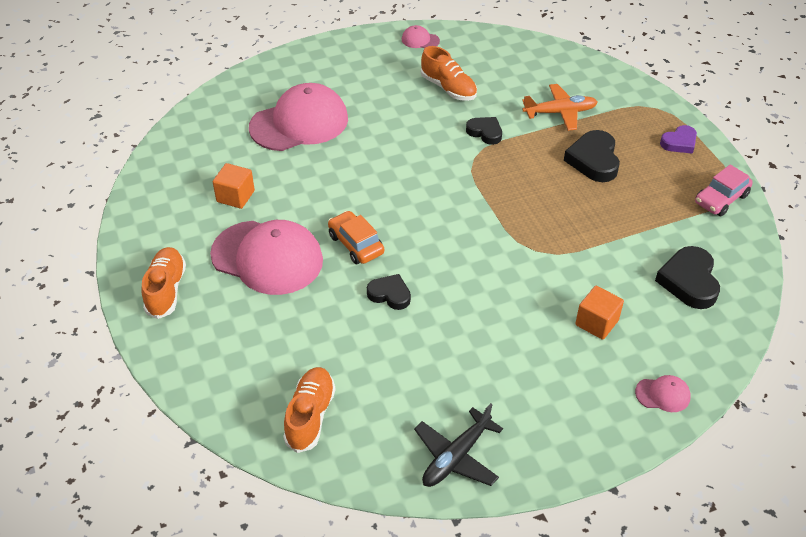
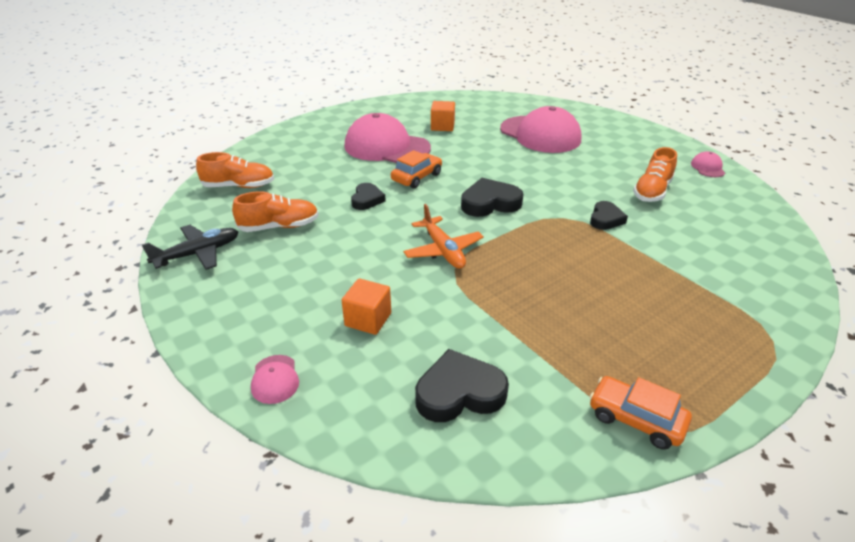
camera: 75 degrees right, 10 degrees down
orange shoe [141,247,186,319] -> orange shoe moved to [232,191,319,232]
pink cap [210,220,323,295] -> pink cap turned 105 degrees clockwise [345,113,431,163]
black plane [414,403,503,487] -> black plane turned 120 degrees clockwise [142,225,239,270]
orange plane [522,84,598,131] -> orange plane moved to [403,204,484,269]
black heart [564,130,620,182] -> black heart moved to [461,178,524,217]
purple heart [660,125,697,154] -> none
pink car [695,165,753,216] -> orange car [589,376,692,450]

